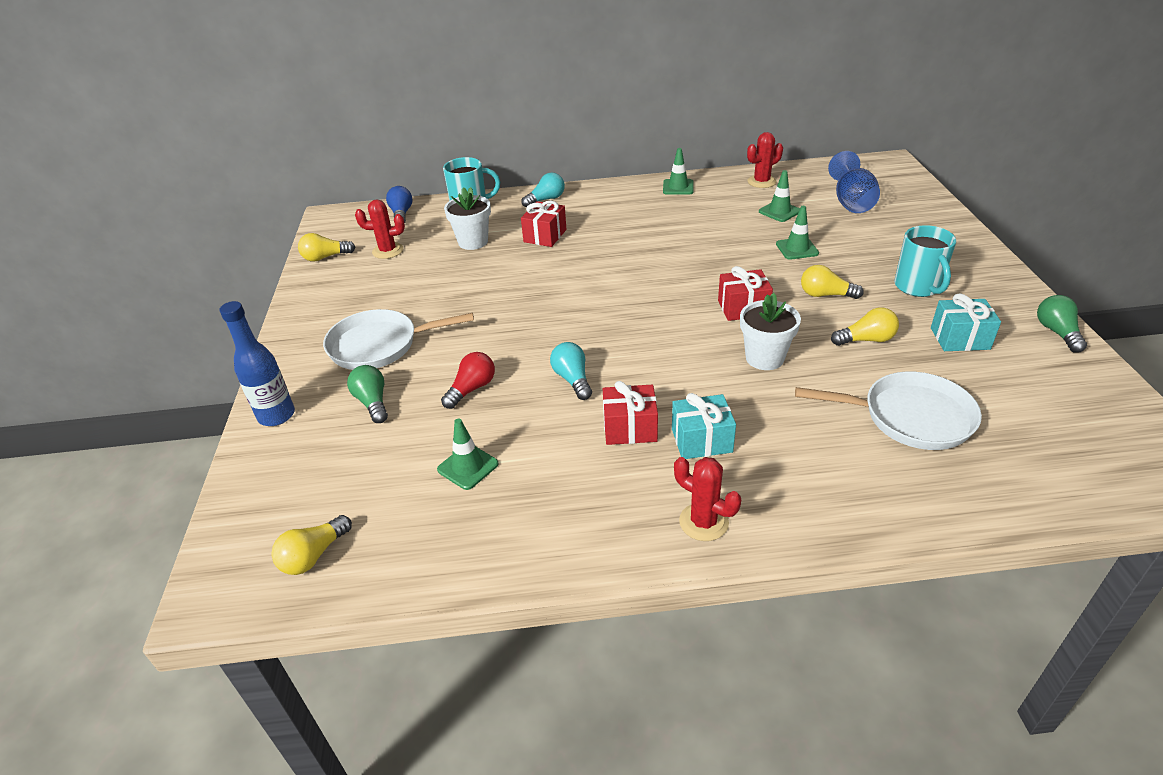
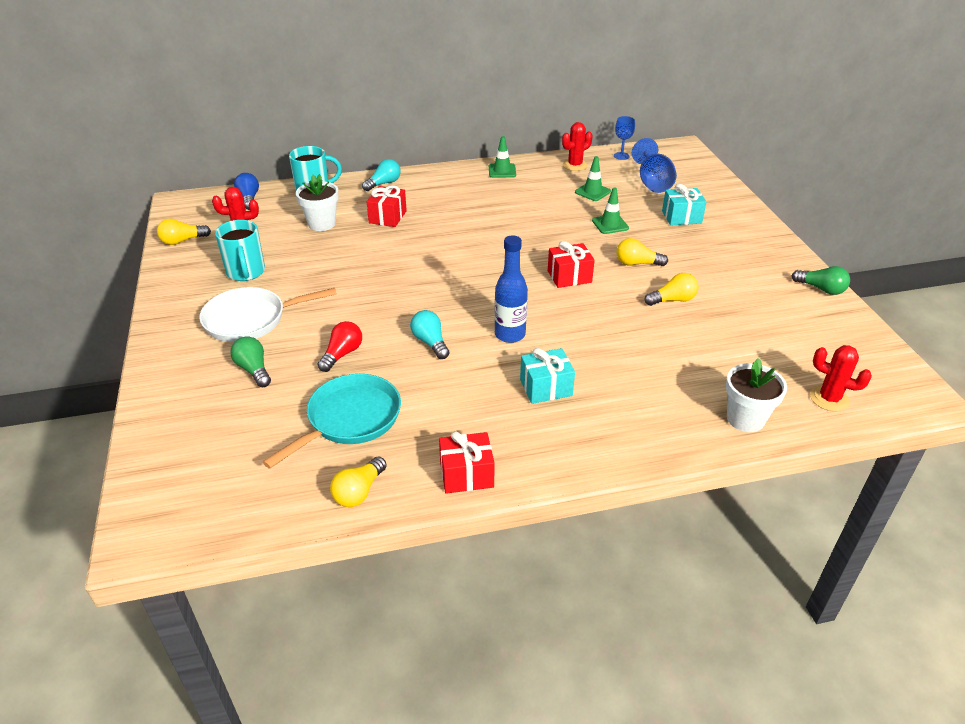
camera: 10 degrees left, 0 degrees up
blue bottle [219,301,295,426] -> blue bottle moved to [494,235,528,343]
yellow light bulb [271,515,352,575] -> yellow light bulb moved to [330,456,387,507]
green traffic cone [437,419,499,490] -> turquoise pan [263,374,401,469]
red gift [603,381,658,445] -> red gift moved to [439,431,495,494]
red cactus [674,457,741,541] -> red cactus moved to [810,345,872,412]
white flower pot [740,293,801,370] -> white flower pot moved to [726,358,787,432]
white pan [795,372,982,450] -> none
turquoise mug [894,225,956,297] -> turquoise mug moved to [215,220,265,281]
turquoise gift [931,293,1001,351] -> turquoise gift moved to [662,184,706,226]
green light bulb [1037,295,1087,353] -> green light bulb turned 135 degrees clockwise [792,266,850,295]
none -> blue goblet [614,116,635,160]

